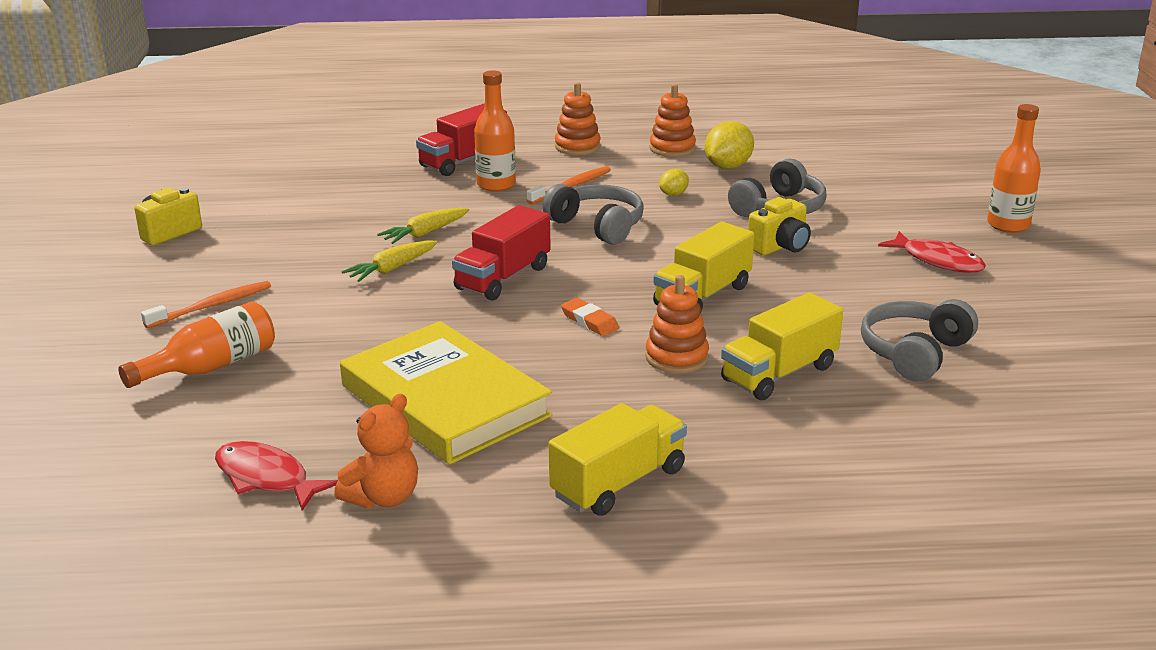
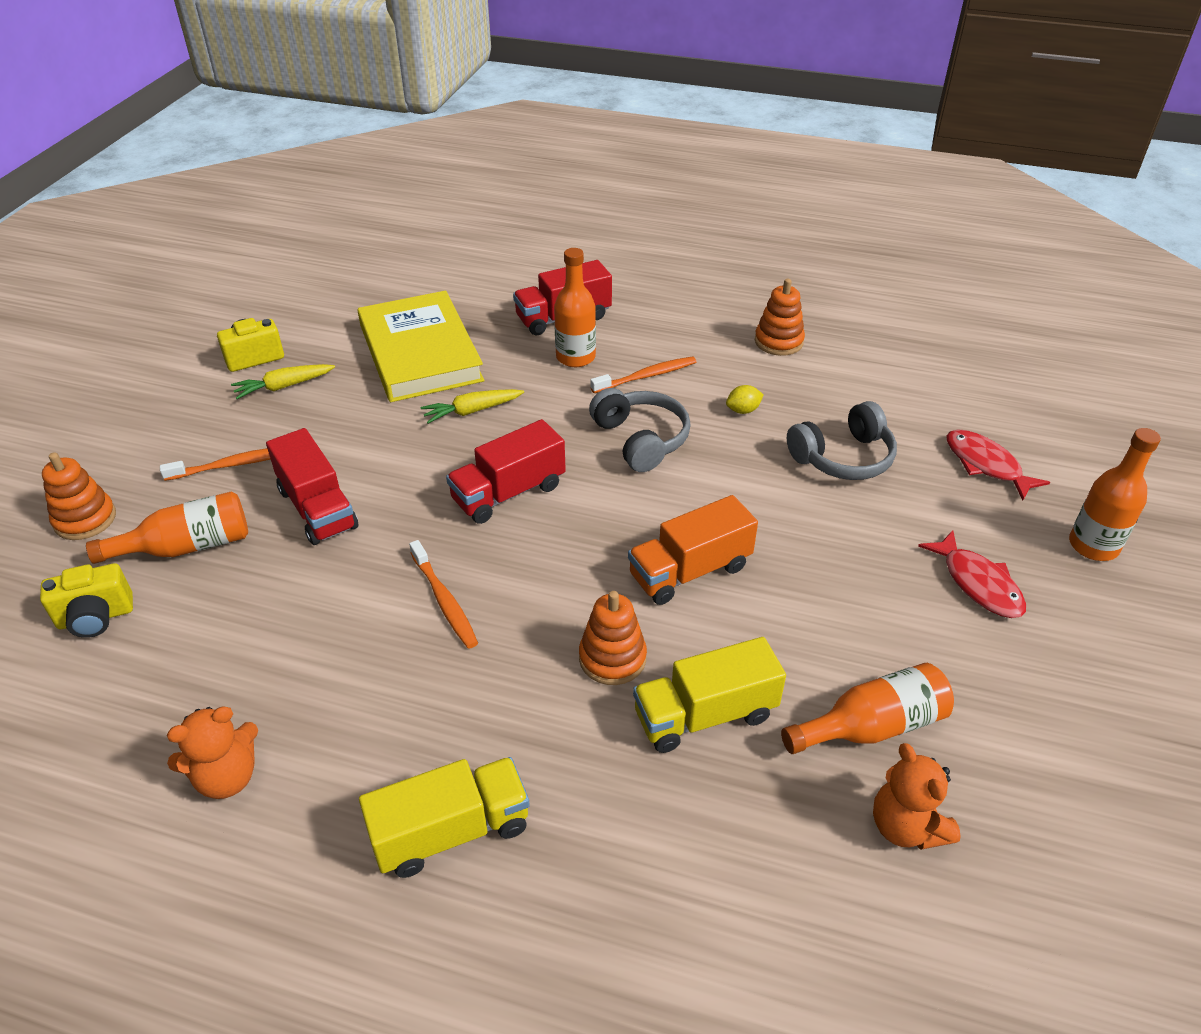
camera: 20 degrees right, 15 degrees up
red fish [215,441,338,511] -> red fish moved to [946,429,1050,501]
yellow book [340,321,552,465] -> yellow book moved to [358,291,485,402]
yellow carrot [342,240,438,282] -> yellow carrot moved to [231,364,335,399]
orange stacking toy [555,82,601,155] -> orange stacking toy moved to [42,452,116,540]
orange eraser [561,298,619,336] -> none
yellow truck [653,221,754,311] -> orange truck [628,495,758,605]
yellow lemon [705,121,754,169] -> none
yellow camera [748,197,811,255] -> yellow camera moved to [40,563,133,638]
grey headphones [861,299,978,381] -> orange bottle [781,663,954,754]
none -> red truck [266,428,358,545]
none -> orange toothbrush [409,540,478,649]
none -> orange teddy bear [873,743,961,850]

